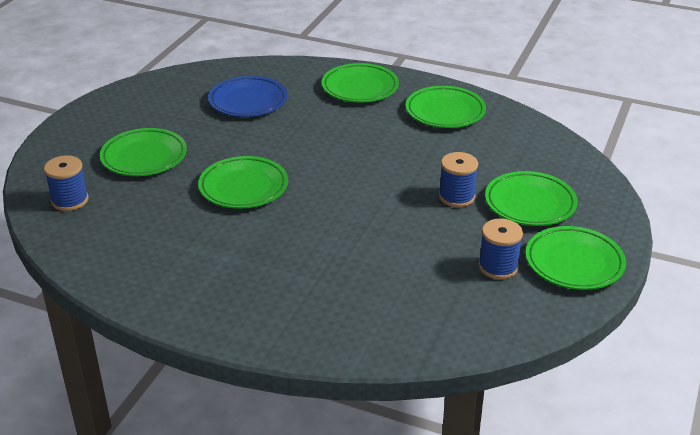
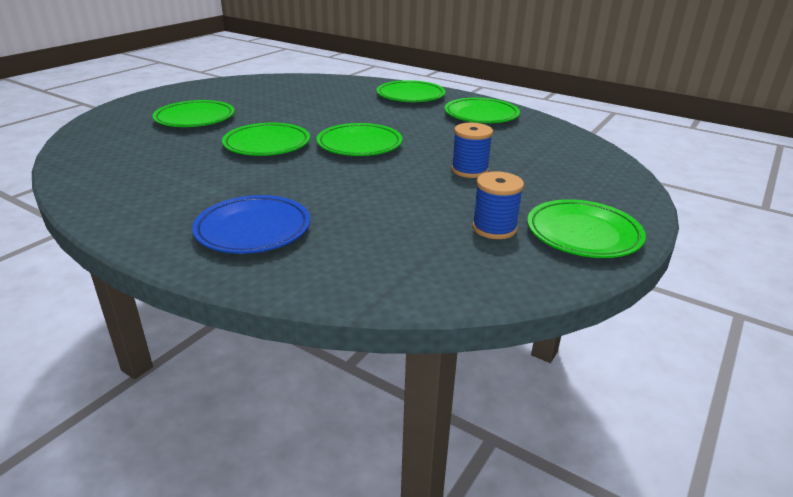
camera: 10 degrees right, 5 degrees down
blue spool [44,155,88,211] -> none
blue plate [208,76,287,117] -> blue plate moved to [192,195,310,254]
green plate [485,171,578,226] -> green plate moved to [316,123,402,156]

